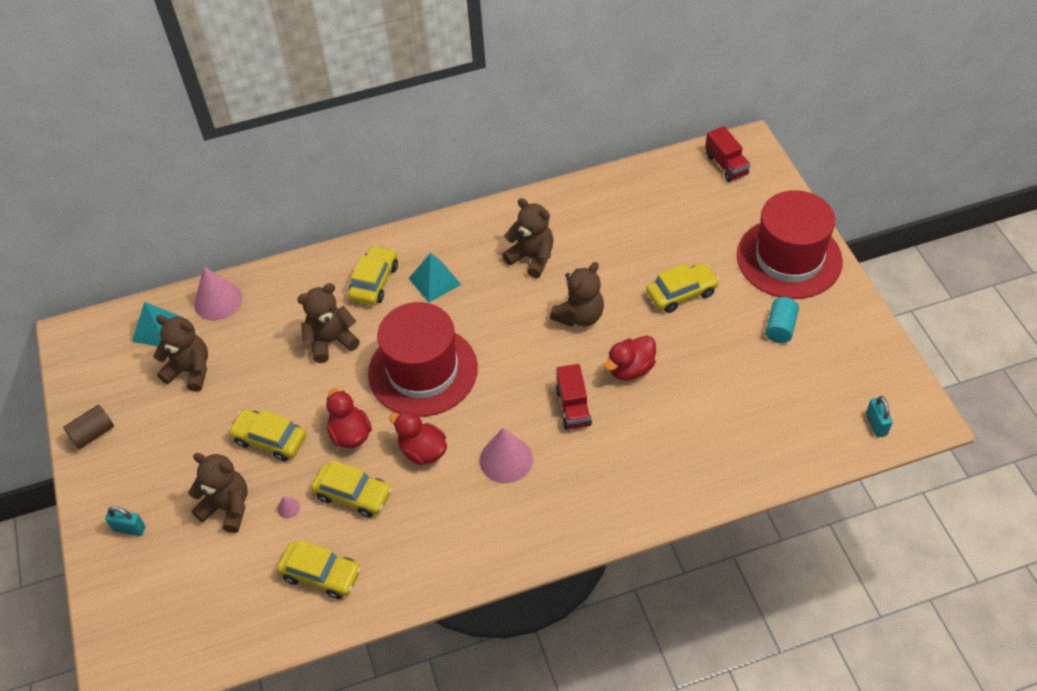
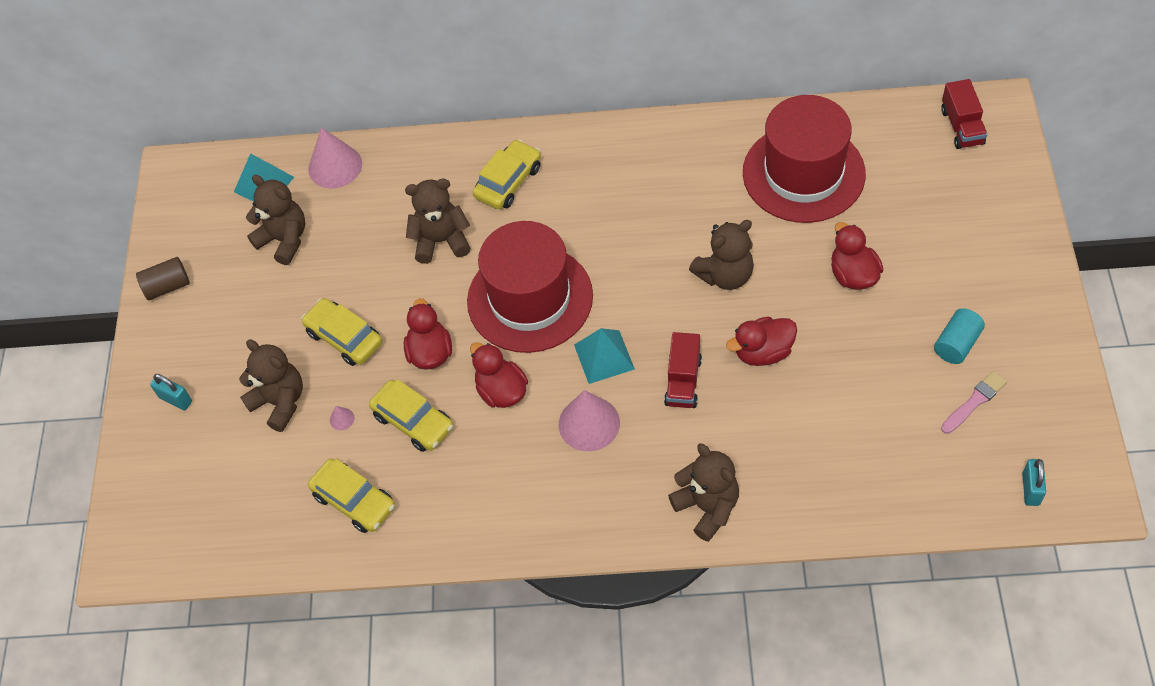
camera: 20 degrees right, 5 degrees up
turquoise pyramid [409,253,461,303] -> turquoise pyramid moved to [574,328,635,384]
brown teddy bear [502,198,554,278] -> brown teddy bear moved to [668,443,739,542]
yellow car [646,263,719,313] -> red duck [831,222,883,290]
red hat [737,190,843,299] -> red hat moved to [743,95,866,223]
none -> pink brush [941,371,1007,434]

